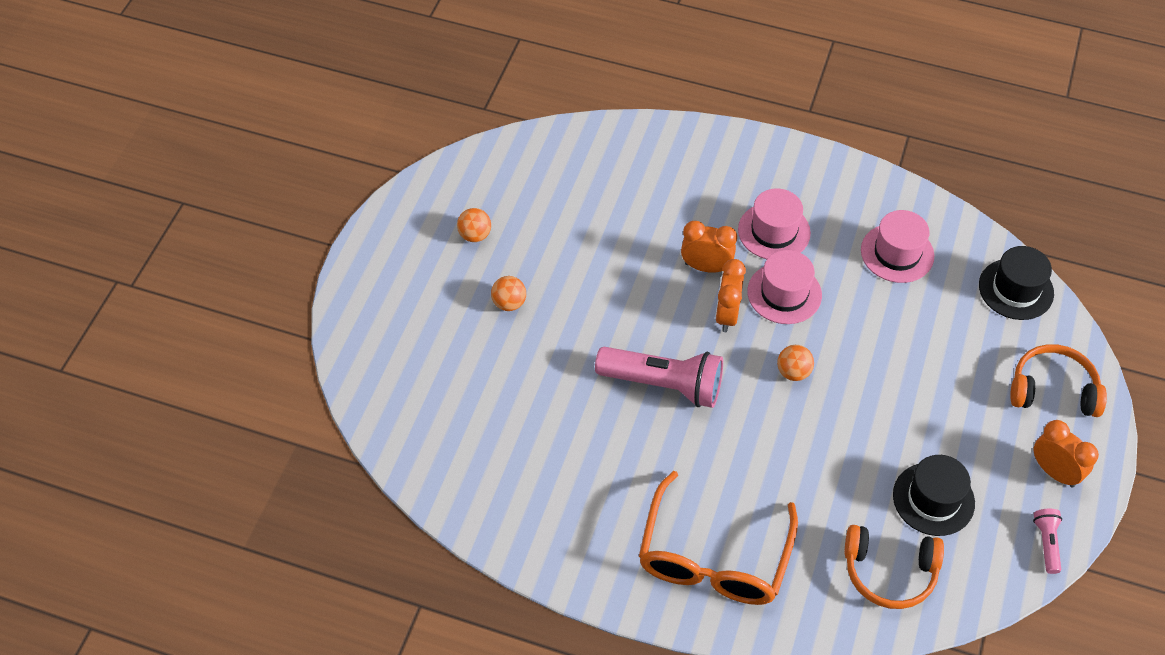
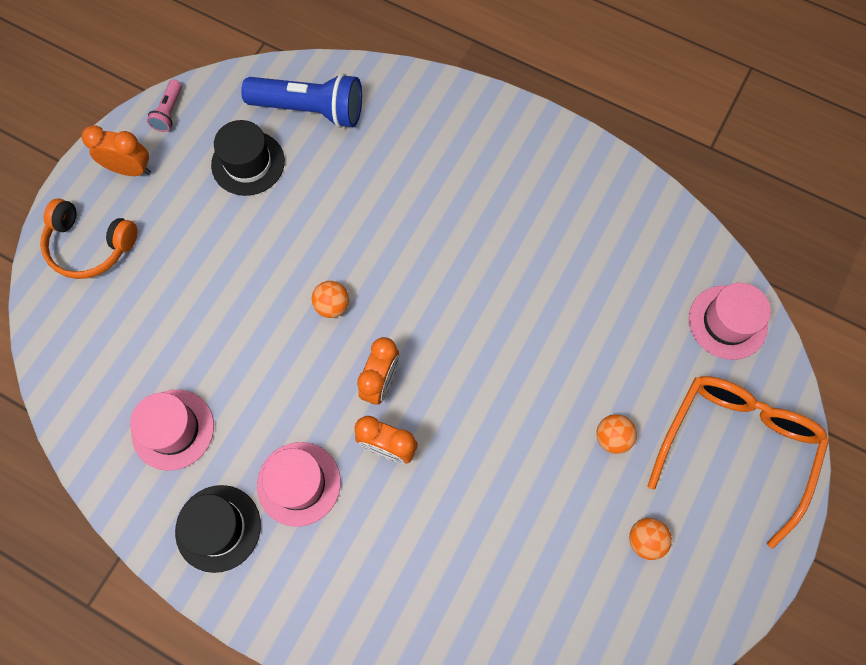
camera: 170 degrees left, 15 degrees up
pink flashlight [595,347,723,408] -> none
orange glasses [639,471,798,605] -> orange glasses moved to [648,376,829,549]
pink hat [747,250,822,324] -> pink hat moved to [689,283,771,360]
orange headphones [845,525,944,609] -> blue flashlight [241,73,362,128]
black hat [979,246,1054,320] -> black hat moved to [175,485,261,573]
orange clock [1034,420,1099,488] -> orange clock turned 135 degrees clockwise [82,126,151,176]

